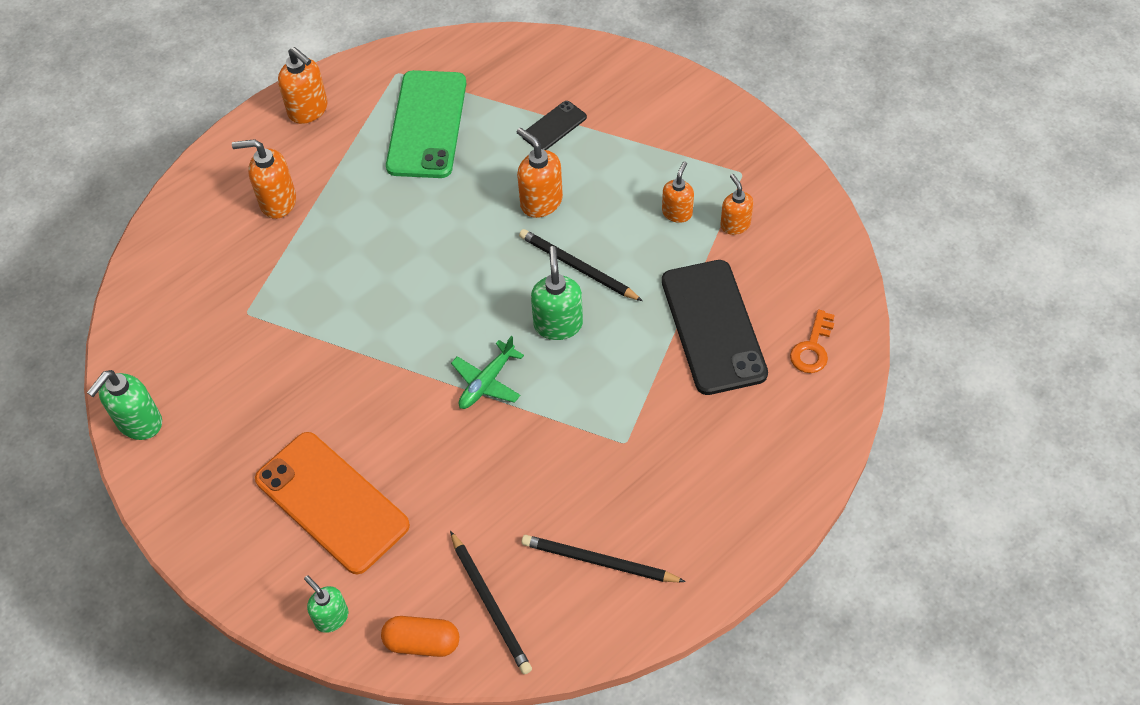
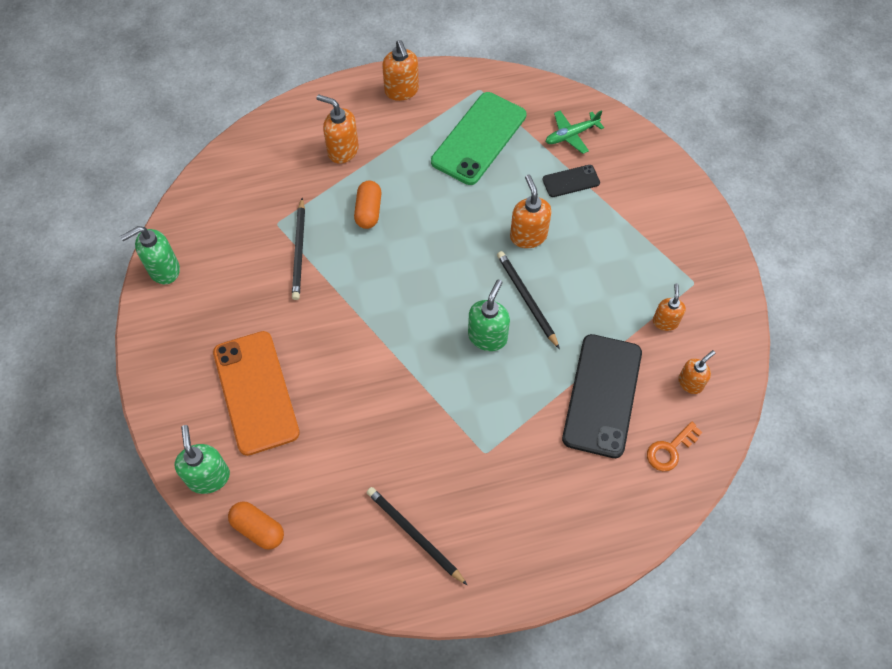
camera: 25 degrees right, 5 degrees up
green soap dispenser [304,575,348,633] -> green soap dispenser [175,425,230,494], size x1.51
black pencil [450,531,532,674] -> black pencil moved to [292,198,305,300]
green plane [451,336,524,409] -> green plane moved to [546,110,604,154]
orange soap dispenser [662,162,694,223] -> orange soap dispenser moved to [678,350,715,394]
none -> orange capsule [354,180,381,229]

